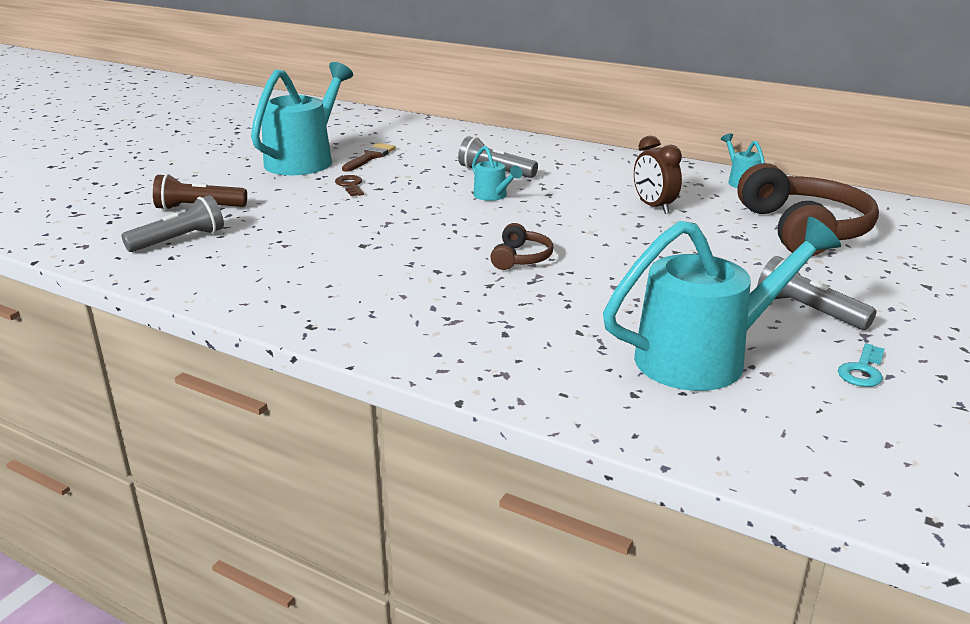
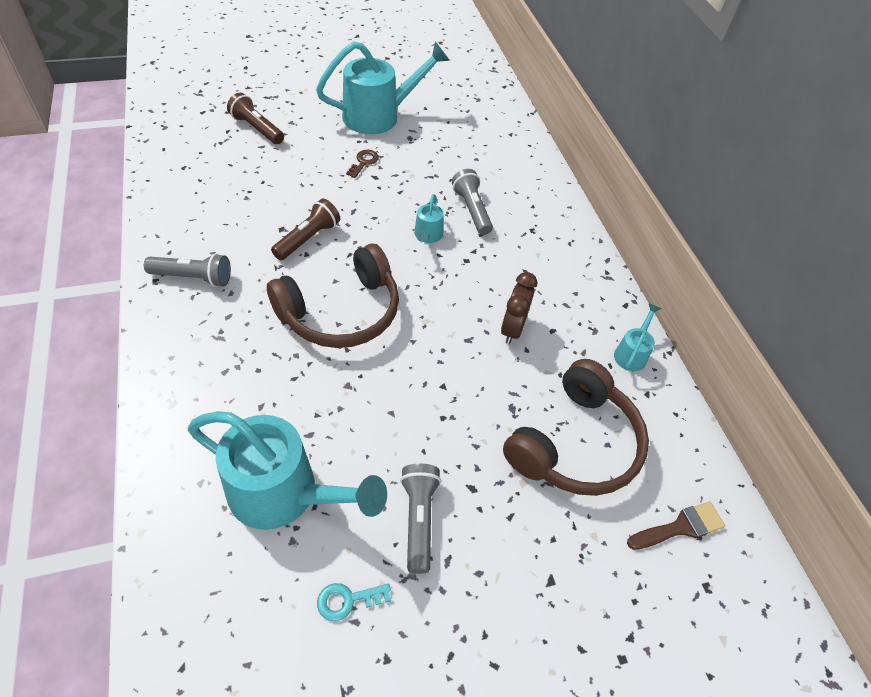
camera: 40 degrees right, 25 degrees up
grey flashlight [121,195,224,252] -> grey flashlight moved to [144,253,231,287]
brown brush [342,143,396,172] -> brown brush moved to [627,502,725,550]
brown headphones [490,223,553,270] -> brown headphones [267,244,399,348], size x2.17
none -> brown flashlight [271,199,340,260]

